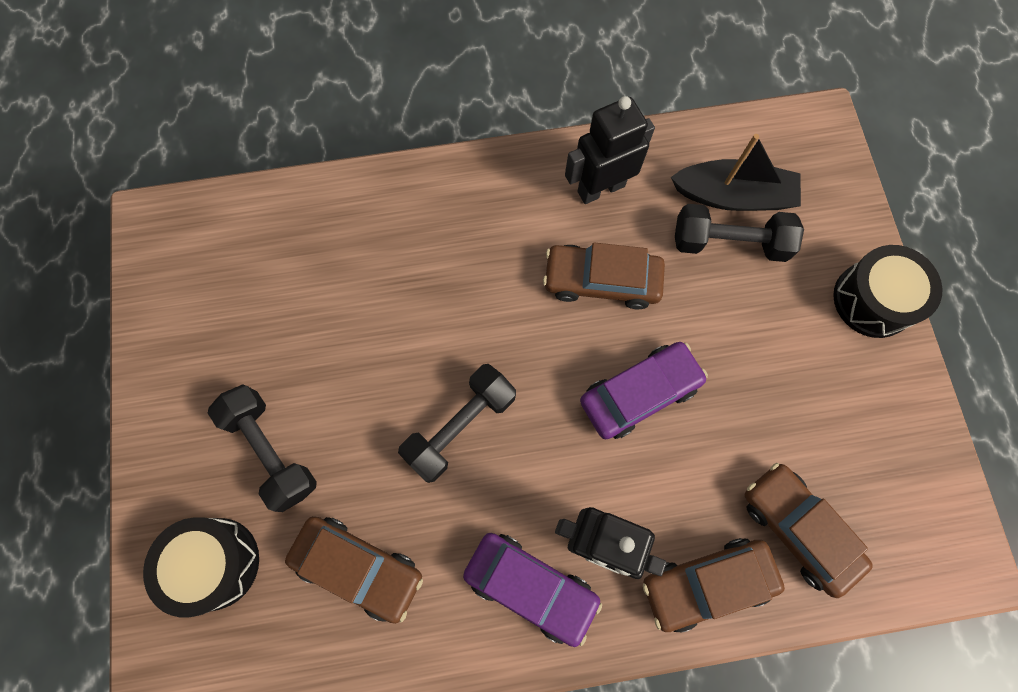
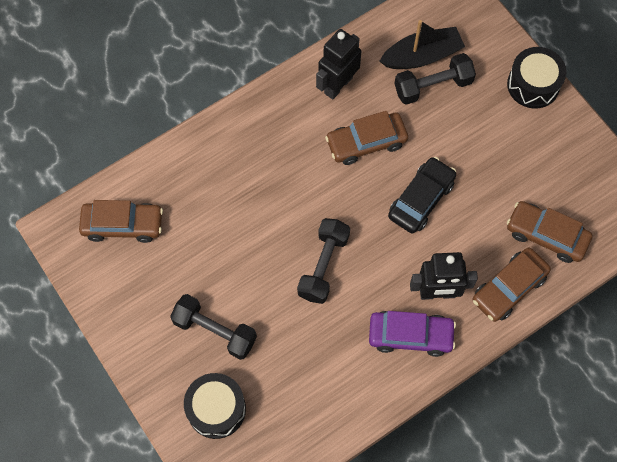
camera: 25 degrees left, 5 degrees down
brown car [285,516,423,624] -> brown car moved to [79,200,163,243]
purple car [580,342,708,439] -> black car [388,157,456,234]

